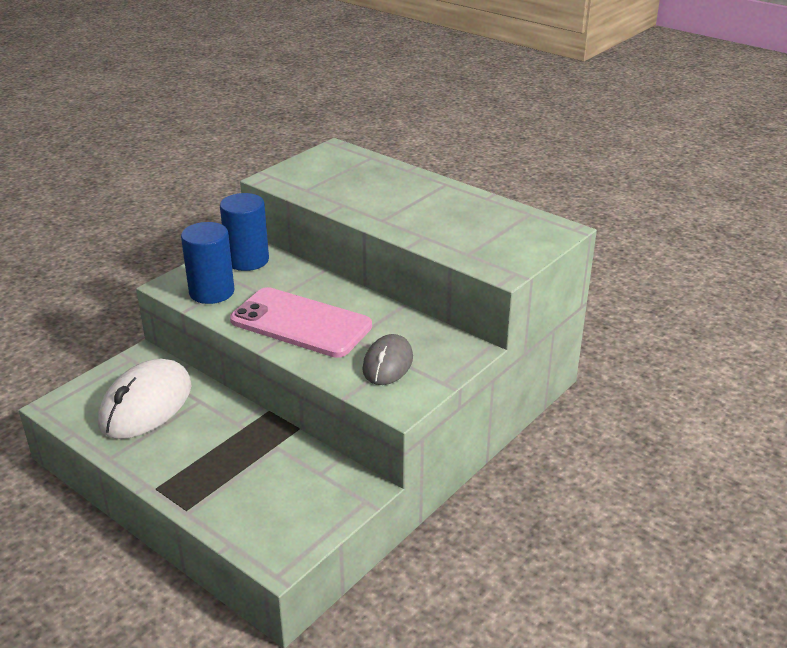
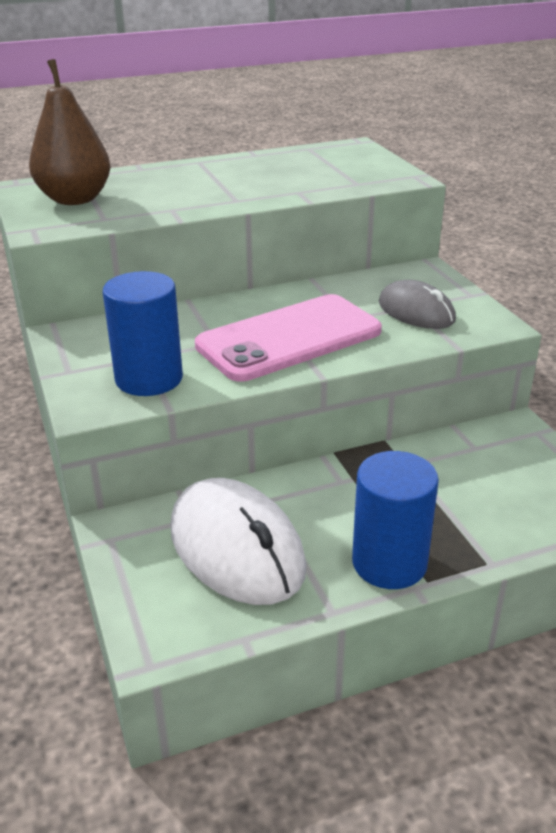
camera: 60 degrees left, 0 degrees up
blue cylinder [220,193,269,271] -> blue cylinder moved to [352,451,439,589]
none -> brown pear [29,59,111,205]

